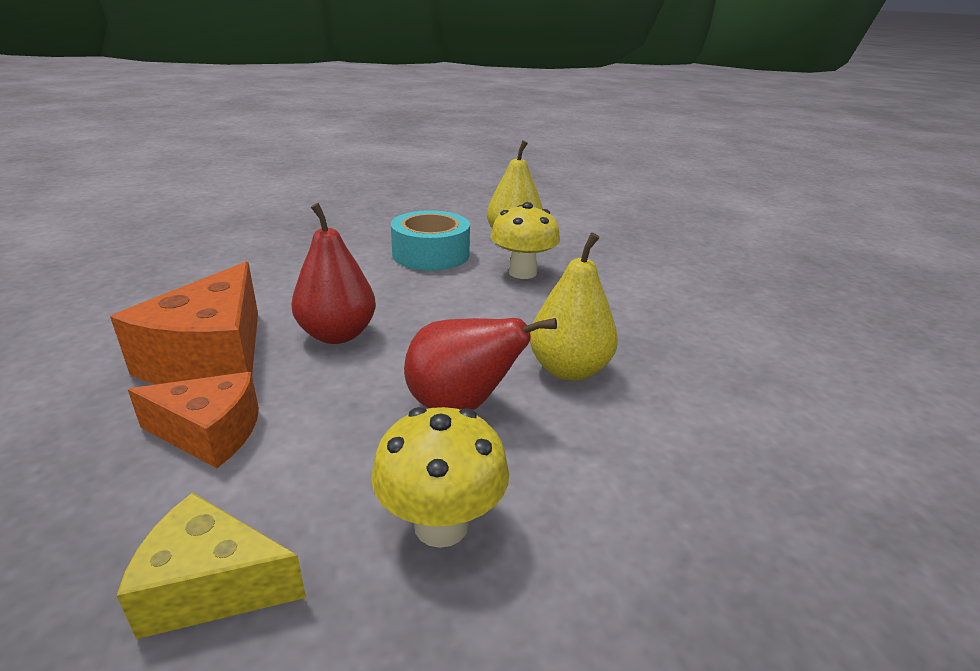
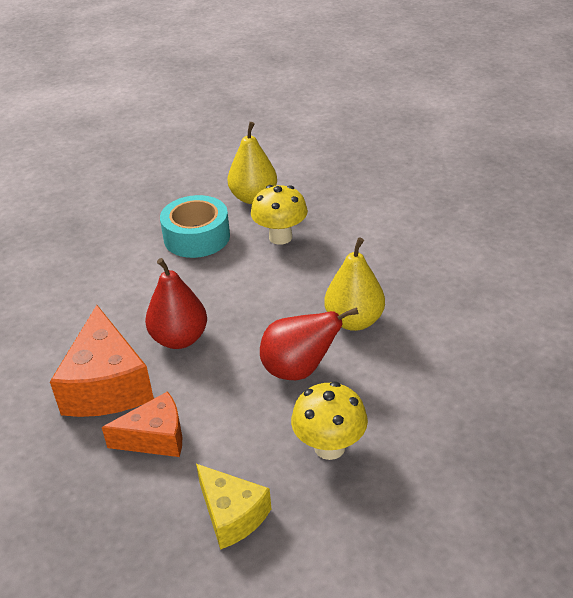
camera: 15 degrees left, 10 degrees up
yellow cheese [117,493,306,639] -> yellow cheese turned 120 degrees counterclockwise [196,464,271,550]

